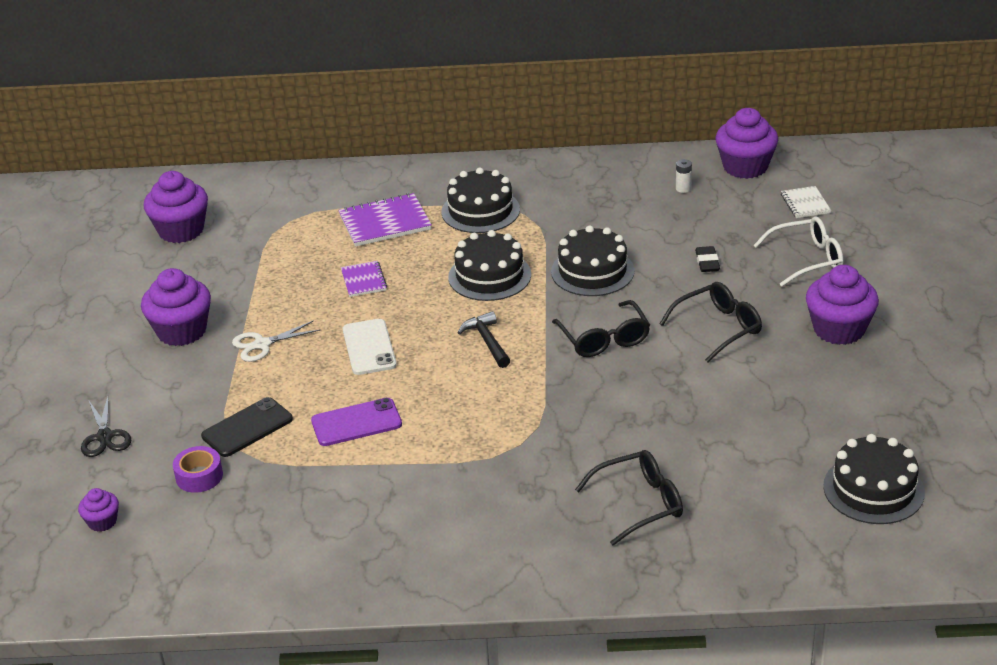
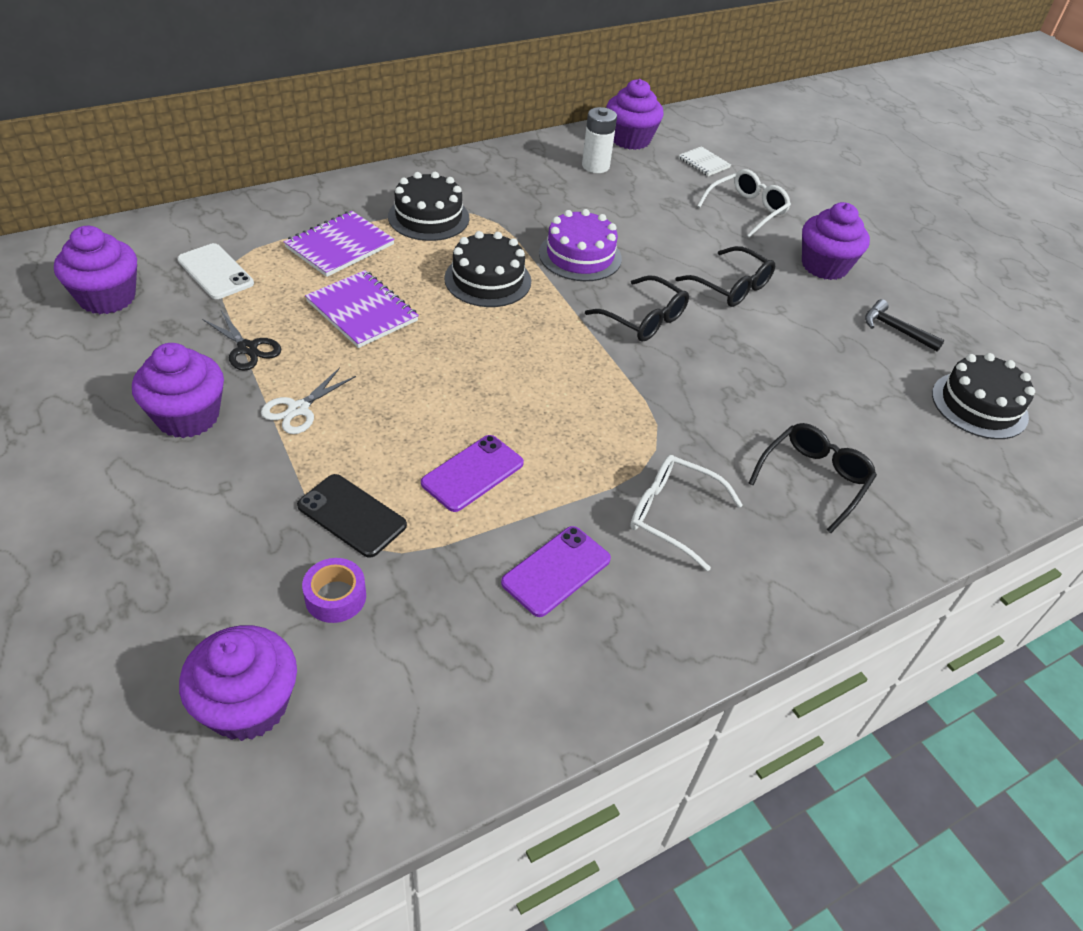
camera: 35 degrees left, 10 degrees up
purple cupcake [78,488,119,532] -> purple cupcake [179,625,297,741], size x1.98
black scissors [81,397,132,457] -> black scissors moved to [202,311,281,371]
black phone [201,397,293,457] -> black phone turned 75 degrees counterclockwise [297,474,407,558]
purple notebook [341,261,387,297] -> purple notebook [305,270,419,348], size x1.72
white phone [343,319,397,375] -> white phone moved to [177,243,254,299]
black hammer [458,311,510,368] -> black hammer moved to [865,299,945,352]
black cake [551,225,634,296] -> purple cake [539,209,622,281]
black glasses [659,282,762,363] -> black glasses turned 105 degrees clockwise [676,246,775,307]
white battery [676,159,692,193] -> white battery [582,107,617,173], size x1.93
black eraser [695,246,720,272] -> none
none -> purple phone [501,526,611,617]
none -> white glasses [630,455,743,571]

